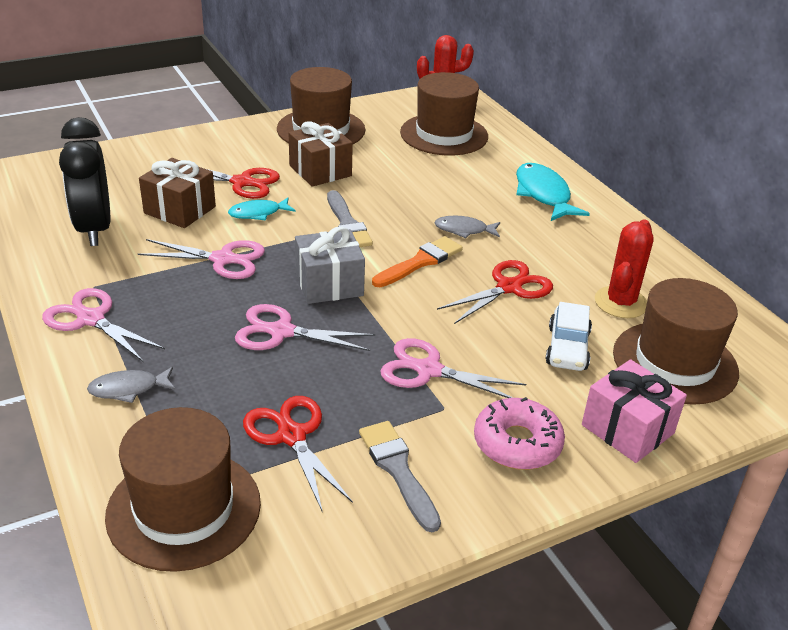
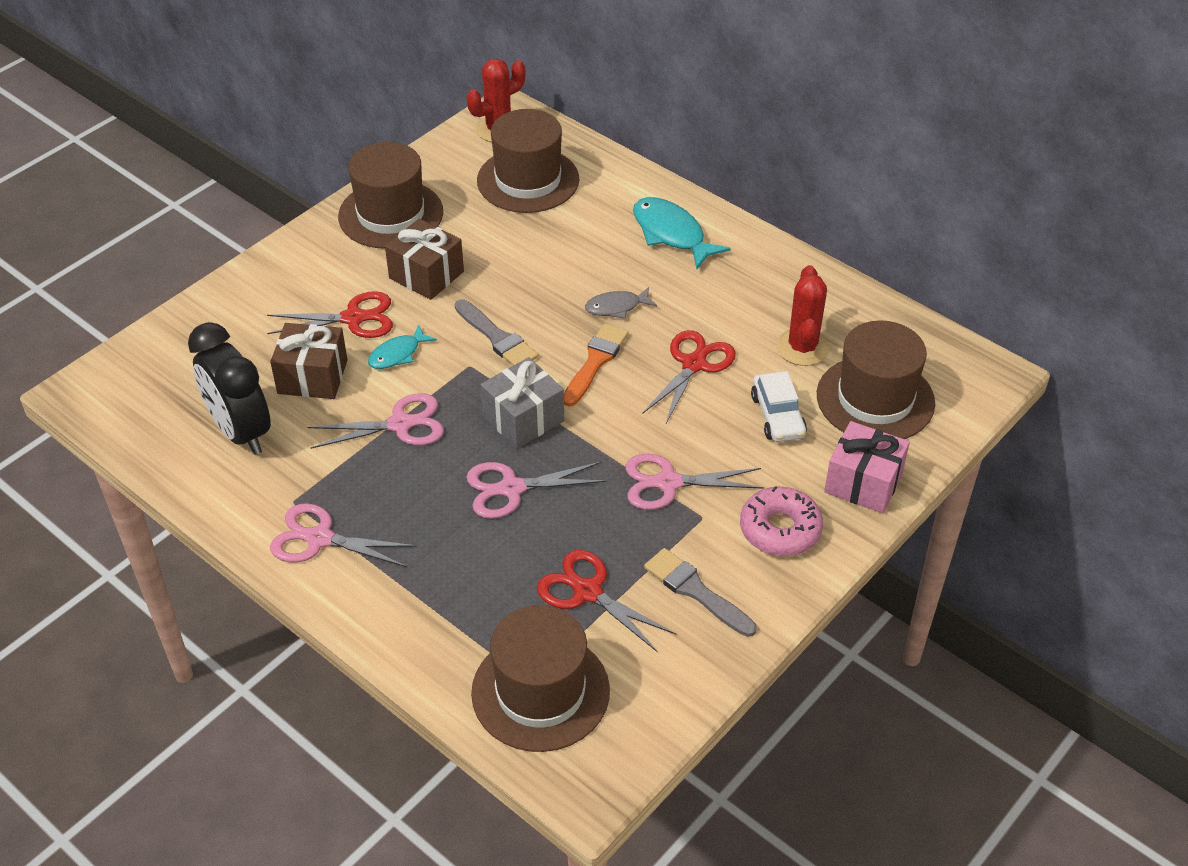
camera: 20 degrees left, 10 degrees up
grey fish [87,367,175,403] -> none

